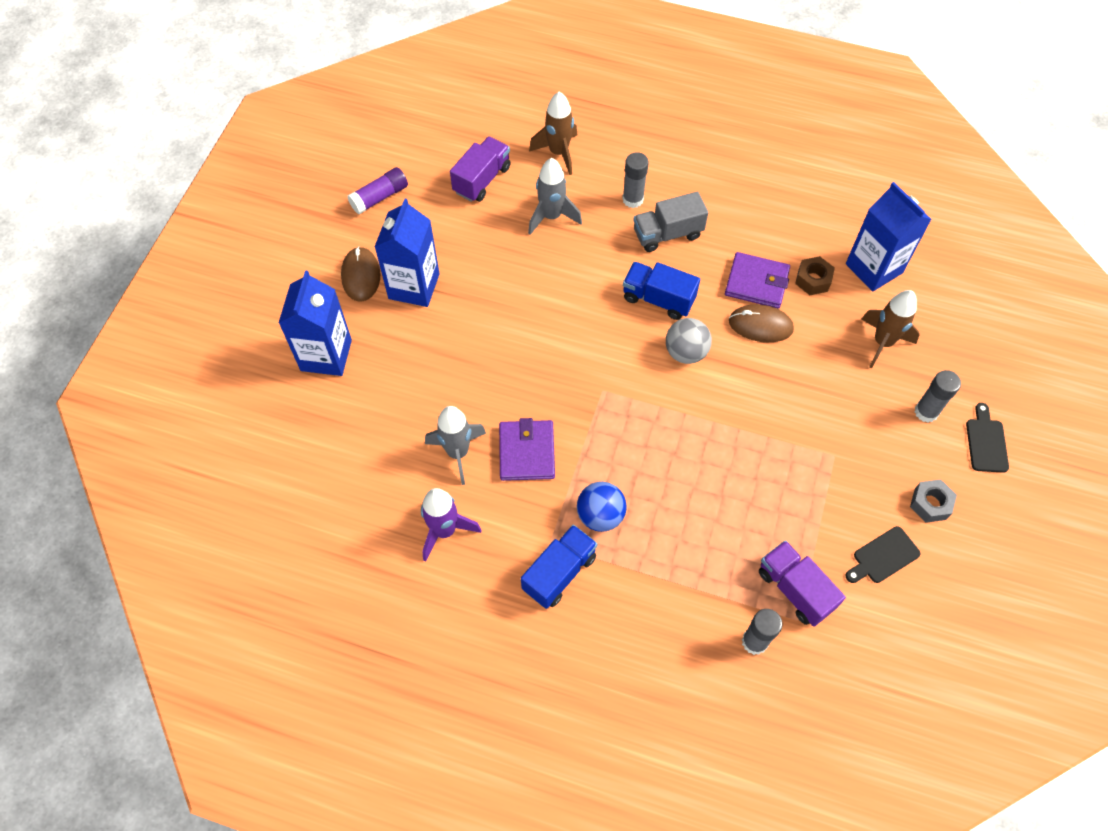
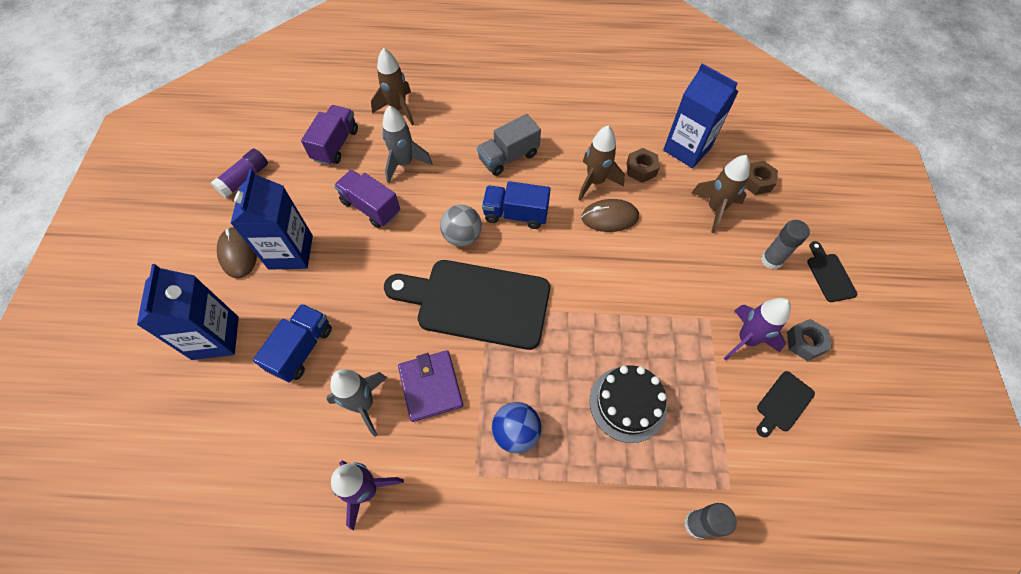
camera: 15 degrees left, 0 degrees up
blue truck [521,525,597,609] -> blue truck moved to [253,304,332,383]
grey glue stick [622,152,649,208] -> none
grey ball [666,318,712,364] -> grey ball moved to [440,205,482,247]
purple wallet [725,252,790,309] -> brown rocket [578,126,625,200]
purple truck [759,540,846,627] -> purple truck moved to [334,170,400,228]
none -> black cutting board [384,260,550,350]
none -> black cake [590,365,667,443]
none -> purple rocket [724,298,791,360]
none -> brown nut [745,161,778,195]

